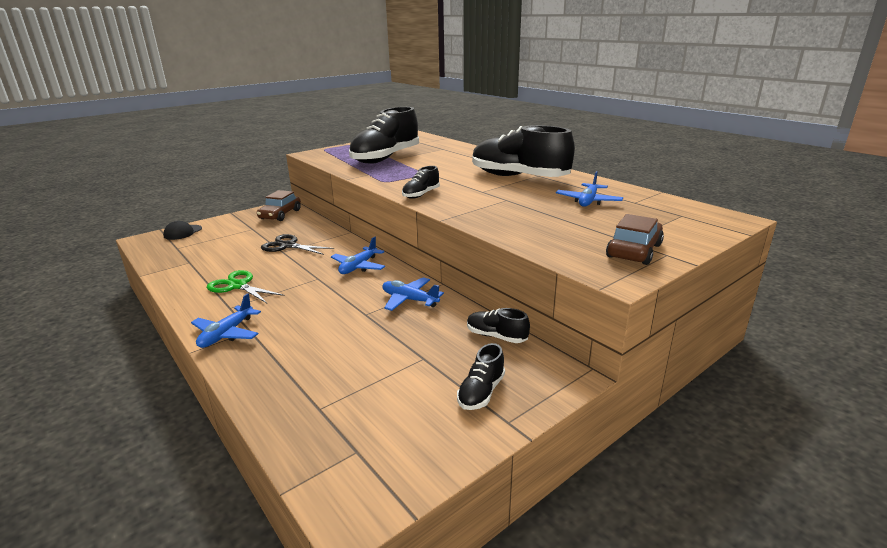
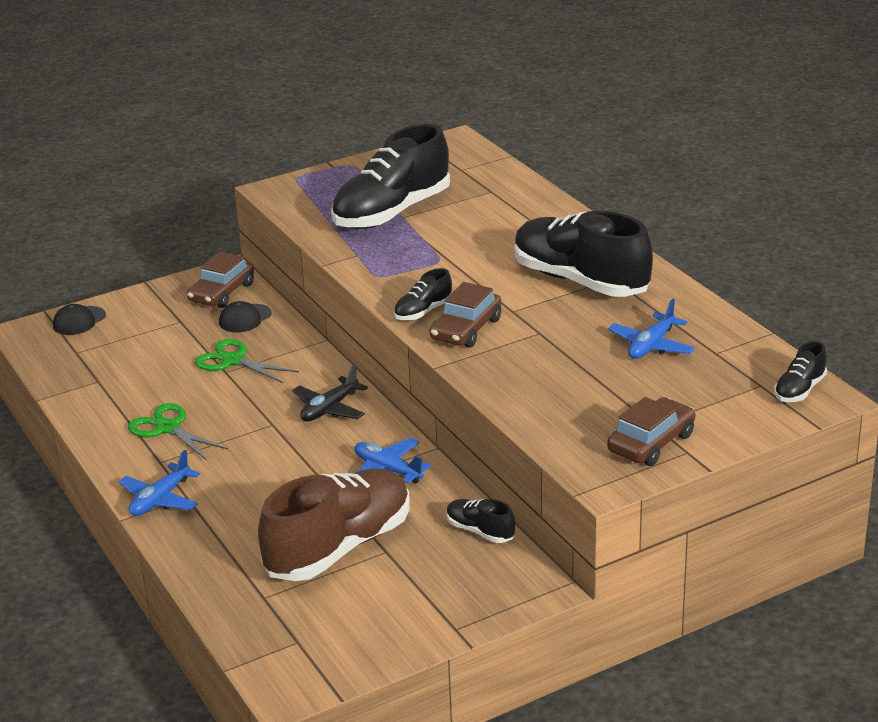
camera: 10 degrees right, 5 degrees up
black scissors [261,234,334,255] -> green scissors [195,339,299,383]
blue plane [331,236,385,274] -> black plane [292,365,368,422]
black shoe [457,343,505,410] -> black shoe moved to [774,341,827,402]
none -> black cap [219,301,272,332]
none -> brown shoe [258,468,410,581]
none -> brown car [430,282,502,348]

